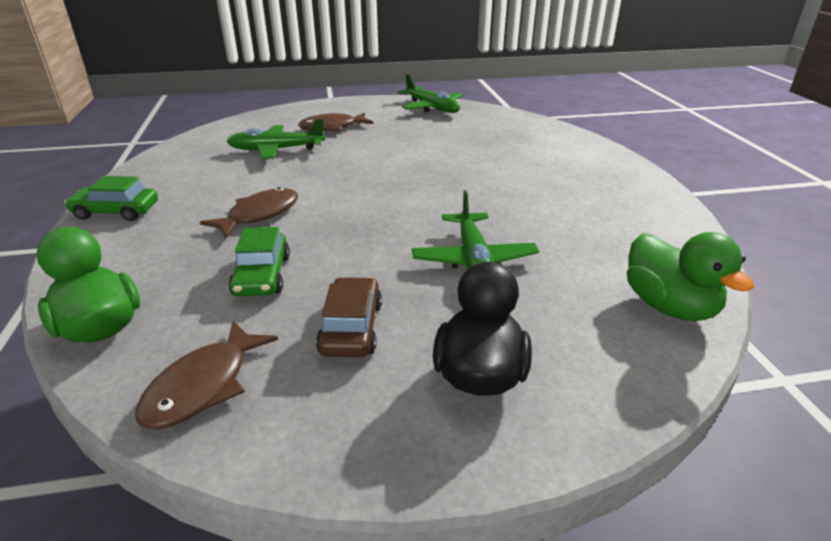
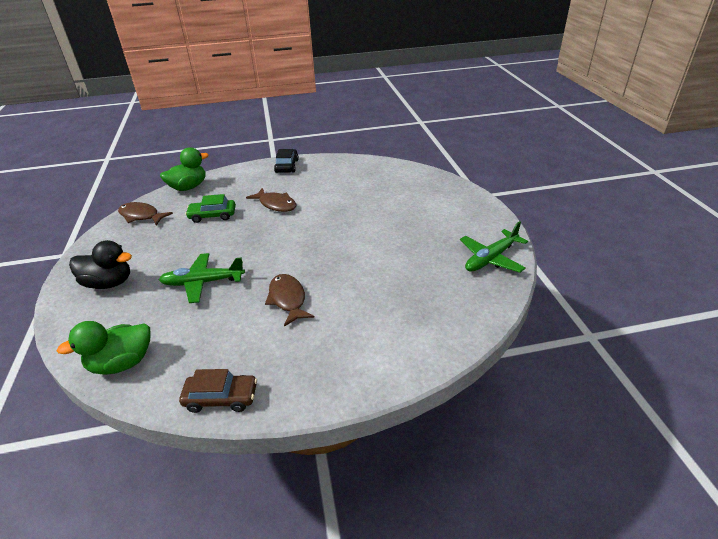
camera: 90 degrees right, 5 degrees up
green car [64,176,158,221] -> black car [274,149,299,173]
green plane [226,119,326,159] -> none
brown fish [298,113,373,131] -> brown fish moved to [265,274,315,327]
brown car [316,277,382,357] -> brown car moved to [179,369,257,413]

